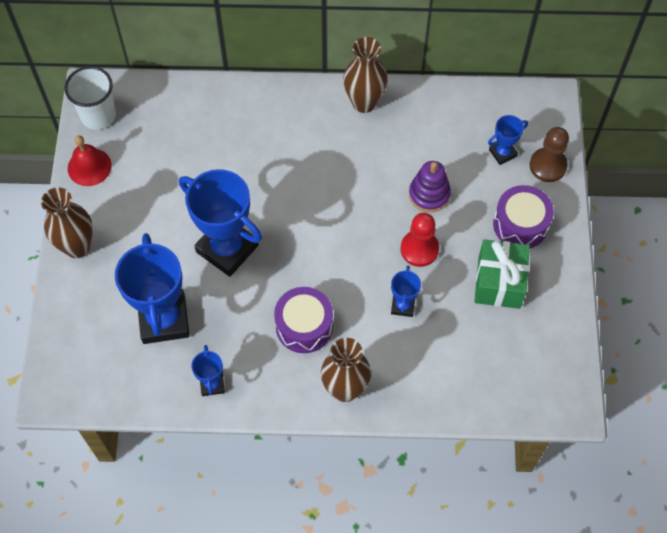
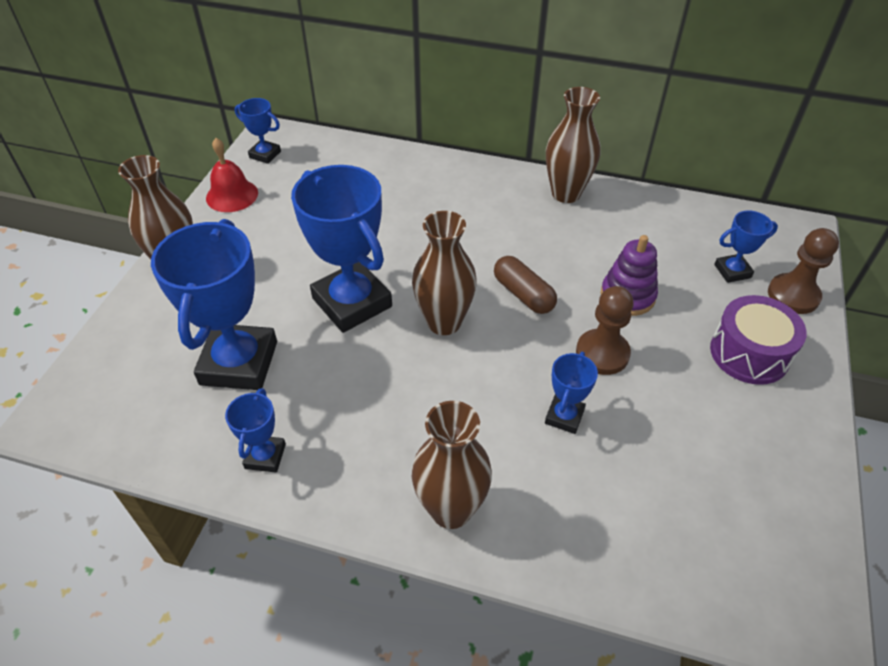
camera: 15 degrees right, 15 degrees down
white cup [65,66,116,130] -> blue trophy [235,98,281,164]
purple drum [274,287,333,353] -> none
red pawn [400,213,439,267] -> brown pawn [576,286,634,375]
green gift [474,239,530,309] -> none
none -> brown vase [412,211,477,335]
none -> brown capsule [494,256,557,314]

